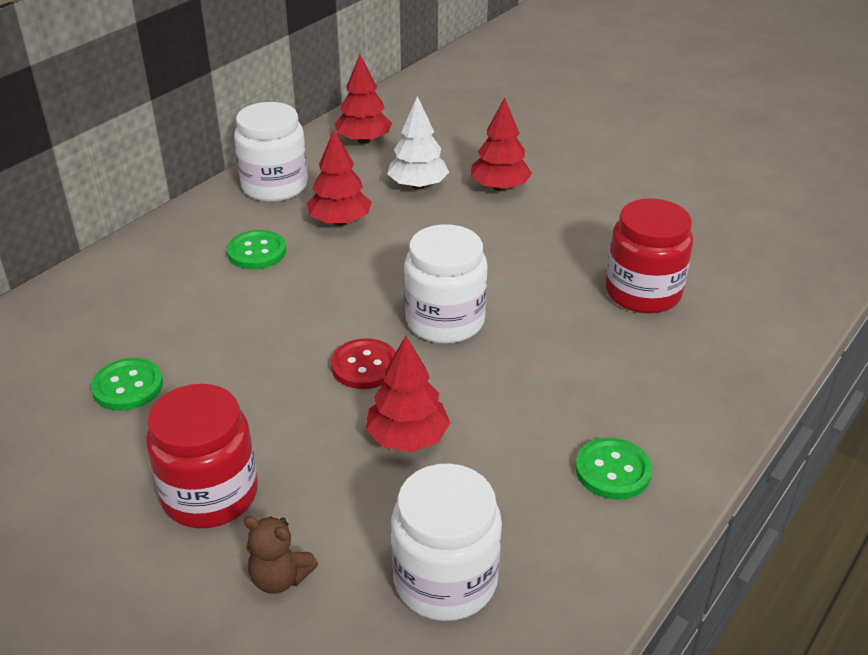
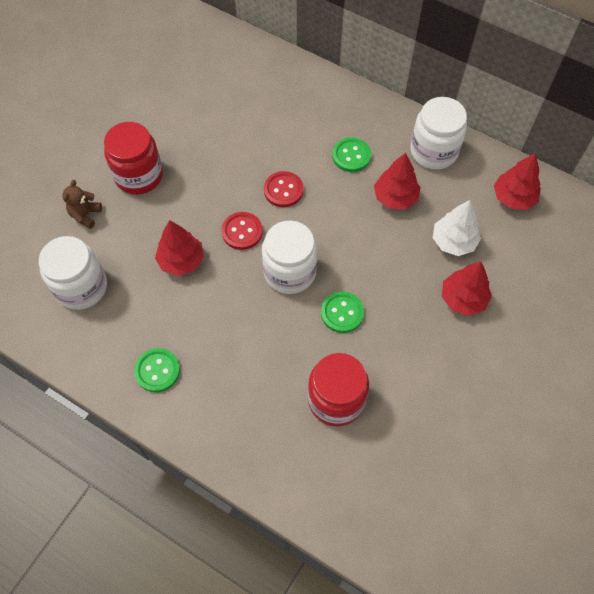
camera: 85 degrees right, 25 degrees up
green button [91,358,163,411] -> green button moved to [321,291,364,333]
none -> red button [264,171,304,207]

